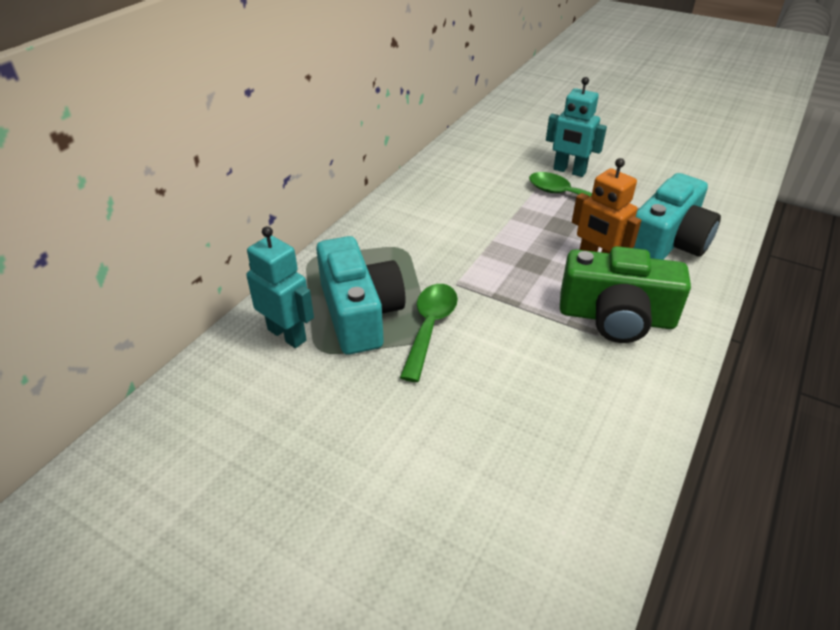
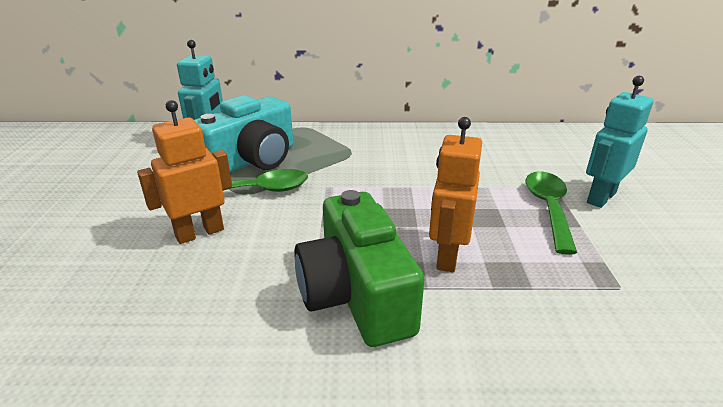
camera: 60 degrees right, 10 degrees down
turquoise robot [546,77,607,177] -> turquoise robot turned 45 degrees clockwise [586,76,653,208]
turquoise camera [633,173,721,260] -> none
none -> orange robot [137,100,232,244]

